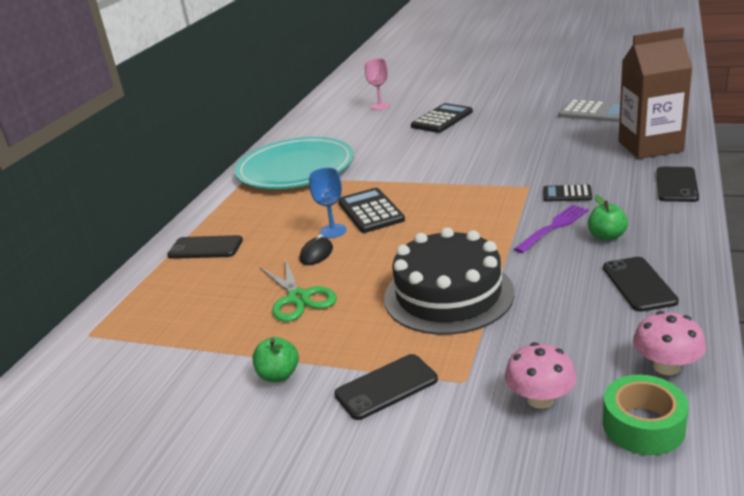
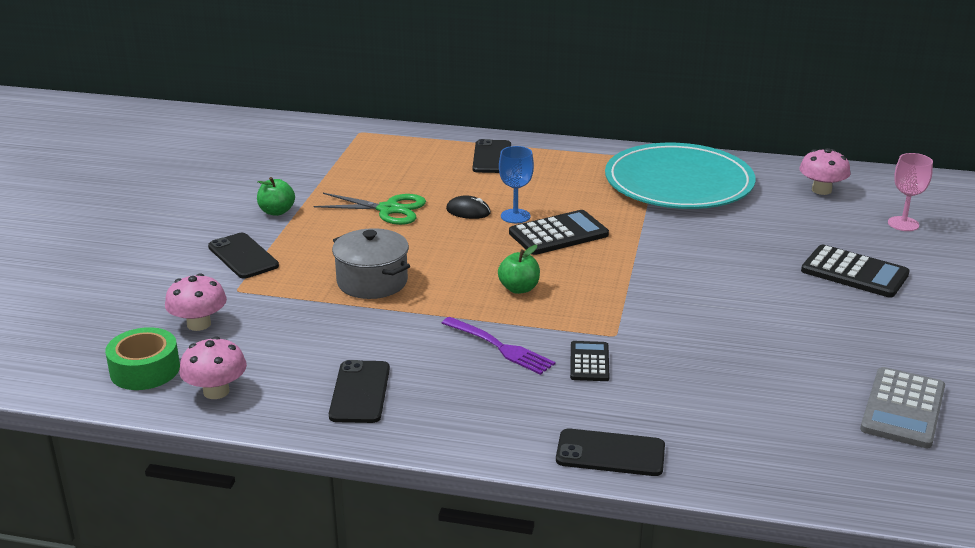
camera: 80 degrees right, 0 degrees up
green scissors [260,258,337,322] -> green scissors turned 135 degrees counterclockwise [314,193,426,225]
black cake [384,227,514,335] -> grey pot [332,228,410,299]
green apple [588,195,628,241] -> green apple moved to [498,245,540,294]
black phone [603,257,679,312] -> black phone turned 75 degrees counterclockwise [329,360,390,423]
brown carton [618,28,693,159] -> none
none -> pink mushroom [799,148,850,195]

